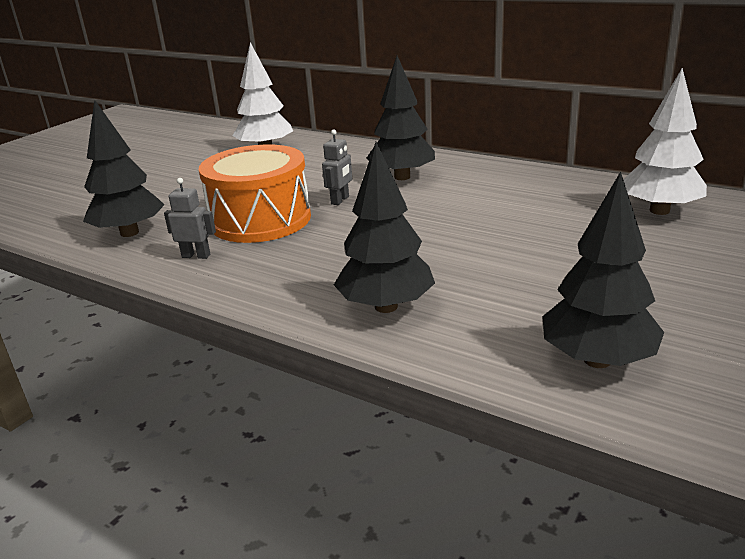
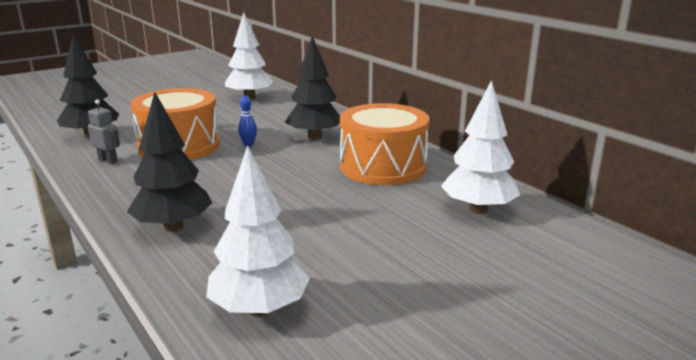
camera: 20 degrees right, 5 degrees down
grey robot [322,129,352,205] -> blue bowling pin [238,96,257,146]
black tree [542,172,664,368] -> white tree [206,146,310,317]
none -> orange drum [340,103,430,185]

